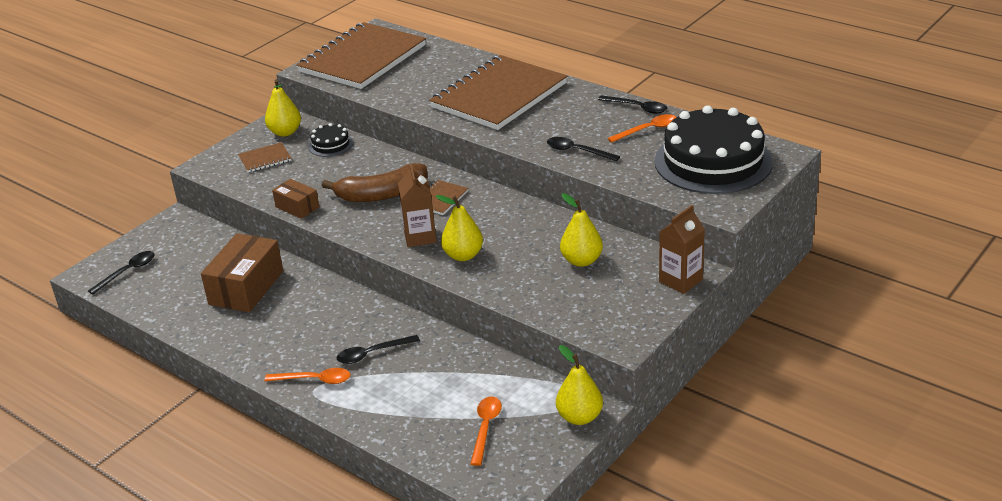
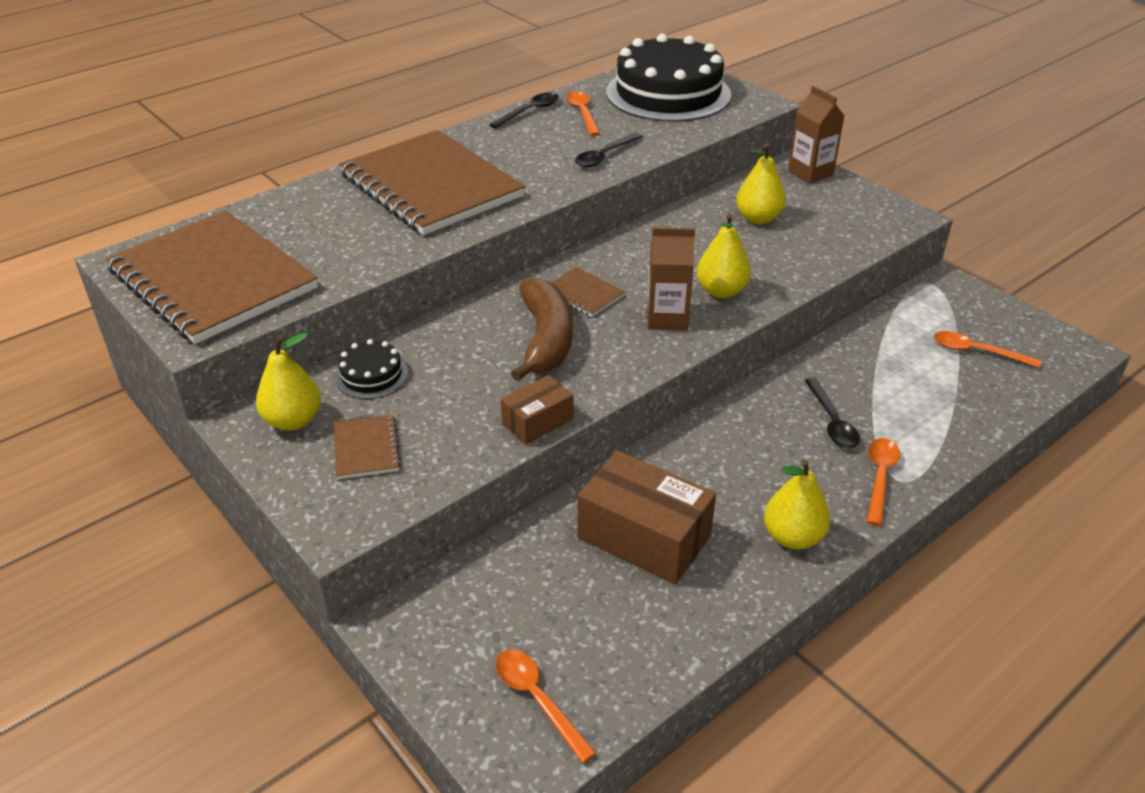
camera: 80 degrees left, 5 degrees up
black spoon [88,251,155,294] -> orange spoon [496,650,596,763]
yellow pear [556,345,603,425] -> yellow pear moved to [764,459,830,549]

